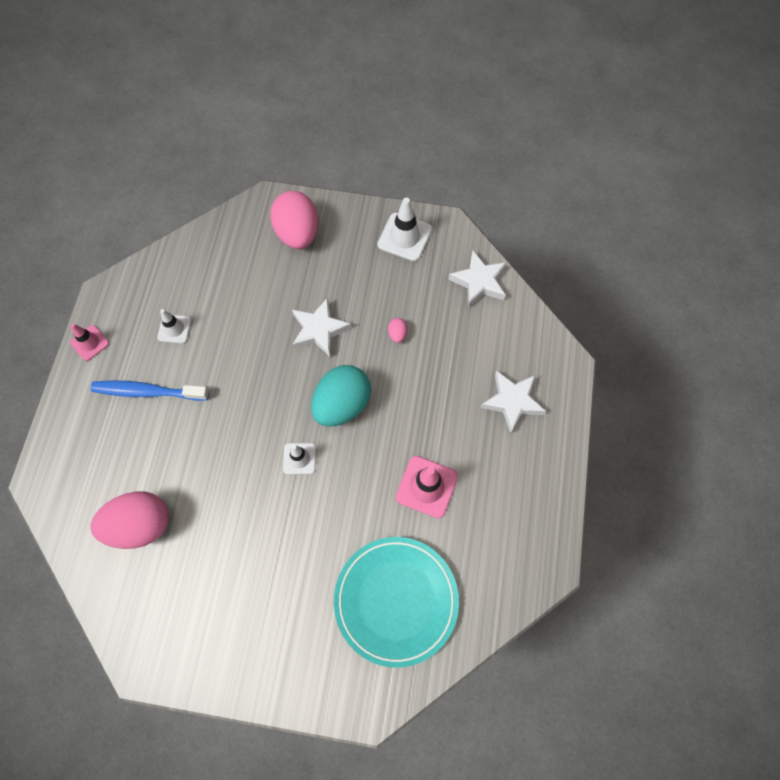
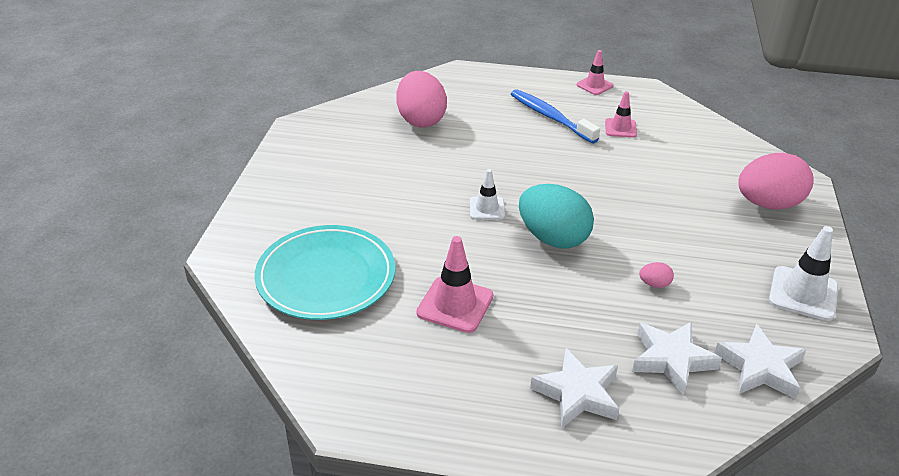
camera: 90 degrees right, 30 degrees down
blue toothbrush [90,380,209,401] -> blue toothbrush turned 45 degrees counterclockwise [511,89,600,143]
white traffic cone [157,309,191,344] -> pink traffic cone [605,91,637,138]
white star [292,297,352,357] -> white star moved to [632,321,722,396]

